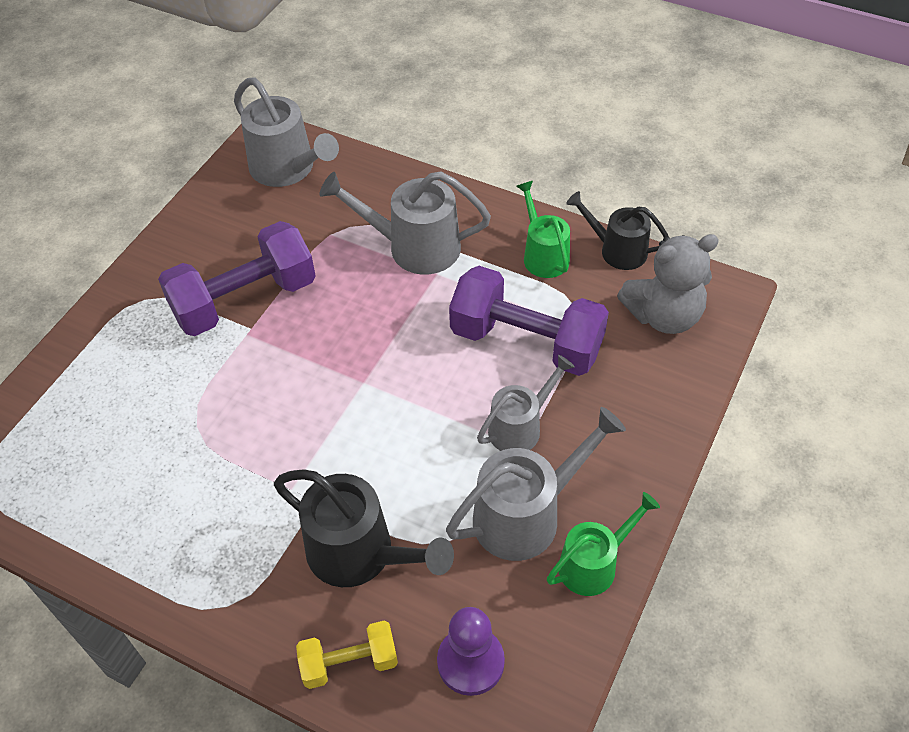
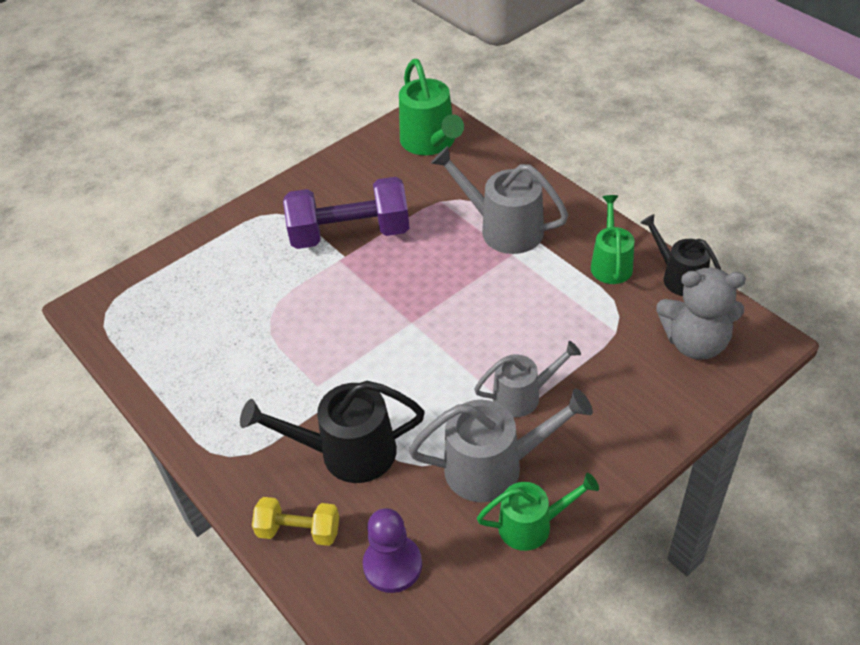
camera: 25 degrees right, 5 degrees down
grey watering can [234,77,339,187] -> green watering can [399,59,464,155]
black watering can [274,469,454,587] -> black watering can turned 120 degrees clockwise [240,381,425,483]
purple dumbbell [449,266,609,376] -> none

